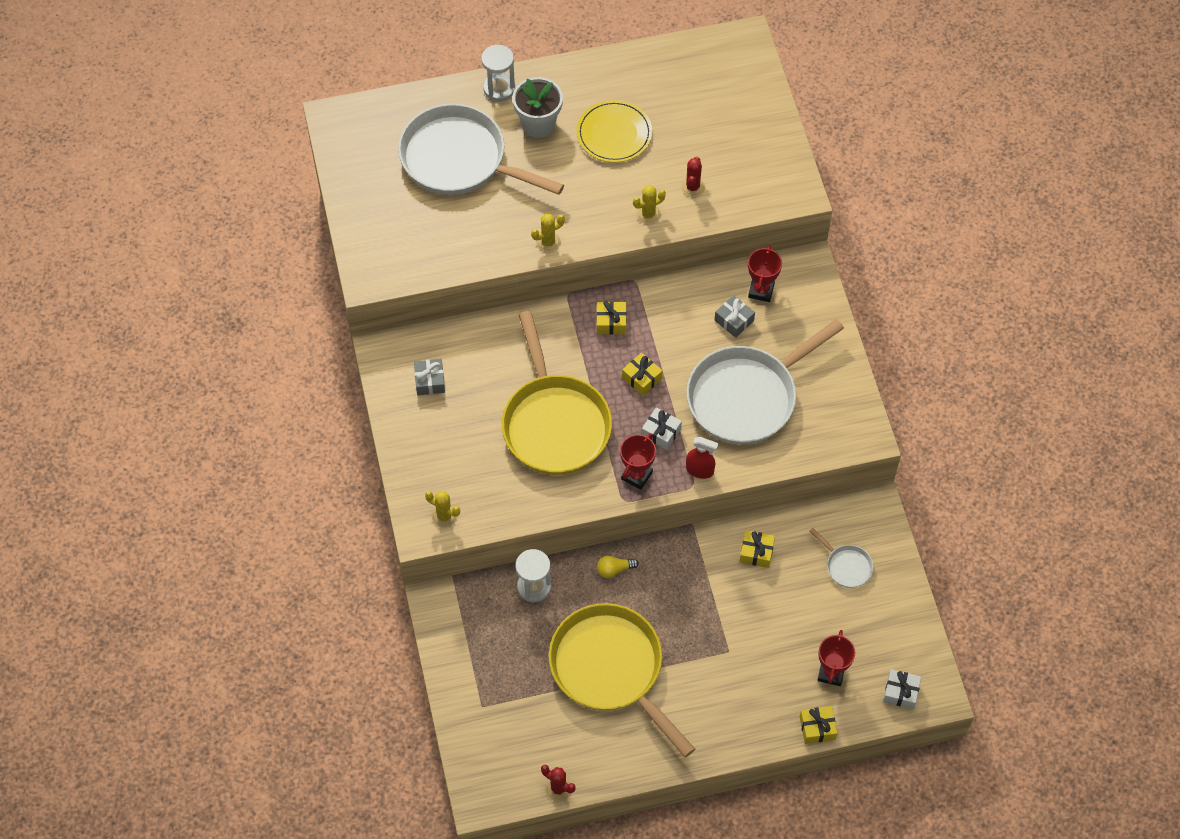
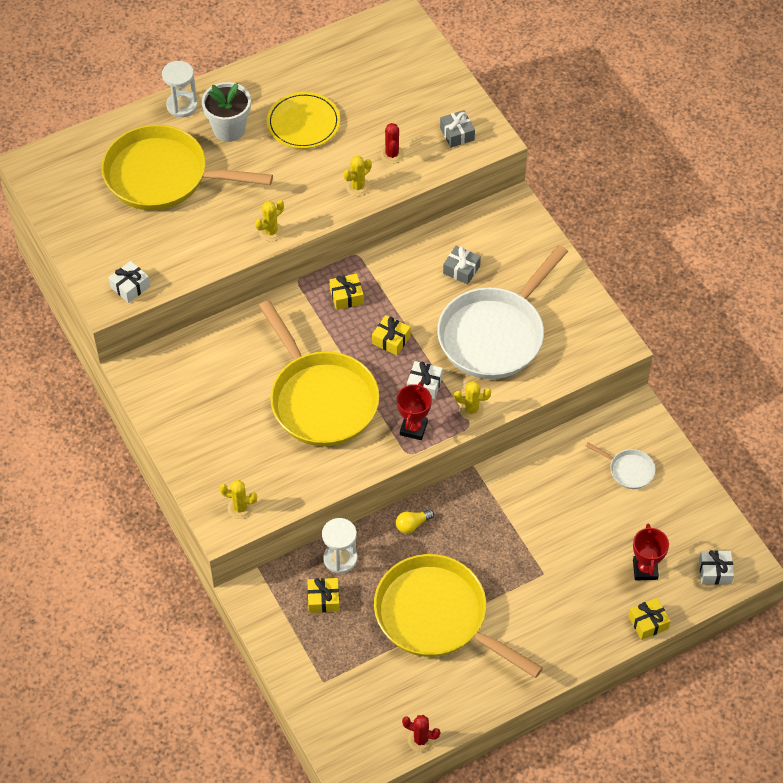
camera: 15 degrees left, 5 degrees down
white pan [398,104,564,195] -> yellow pan [101,125,273,210]
grey gift [414,359,445,395] -> grey gift moved to [440,110,475,148]
red spray bottle [686,437,719,479] -> yellow cactus [454,381,491,420]
yellow gift [739,530,775,568] -> yellow gift moved to [307,578,340,613]
red trophy [748,245,782,302] -> none
none -> white gift [109,261,150,303]

